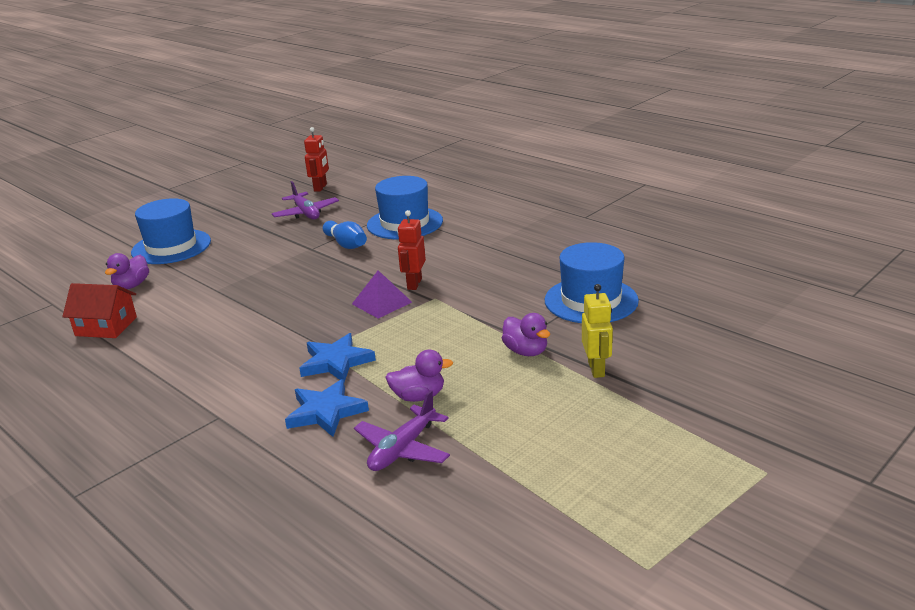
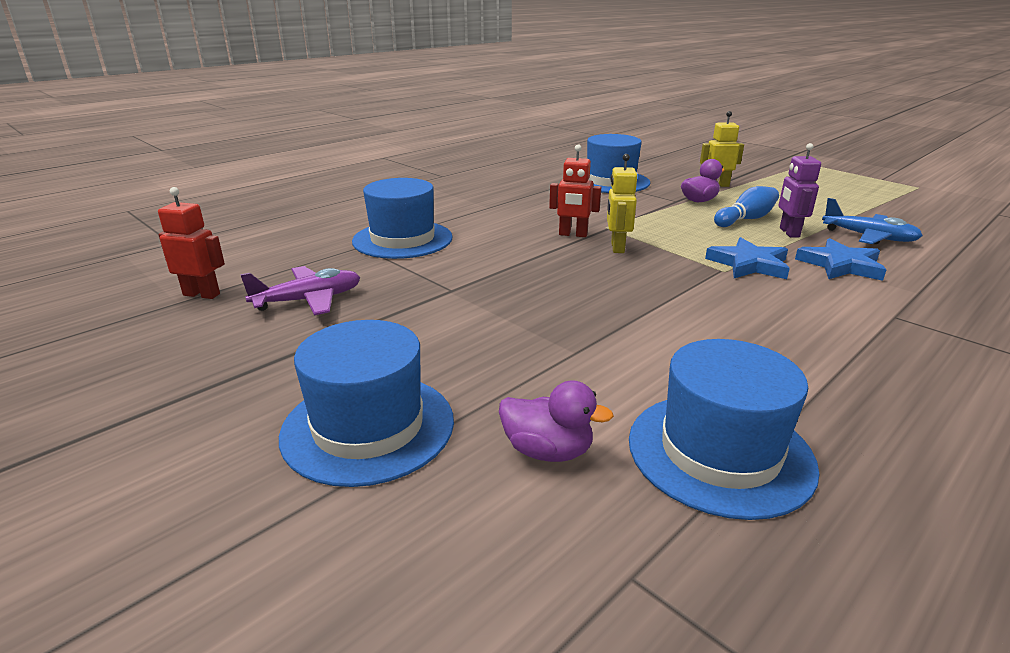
camera: 90 degrees left, 0 degrees up
red house [62,283,137,338] -> blue hat [629,339,820,520]
blue bowling pin [323,221,367,249] -> blue bowling pin moved to [714,186,779,227]
purple pyramid [352,270,412,318] -> yellow robot [607,154,637,253]
purple plane [354,390,450,471] -> blue plane [822,198,923,244]
purple duck [385,350,453,402] -> purple robot [778,143,821,237]

